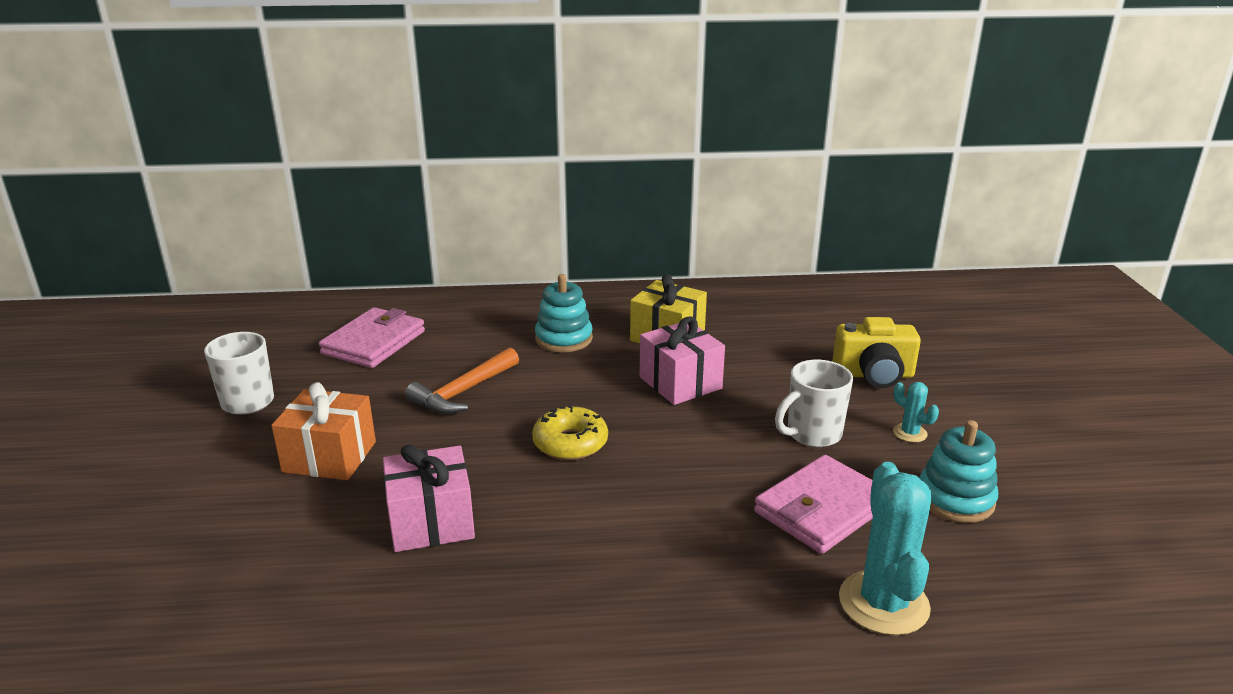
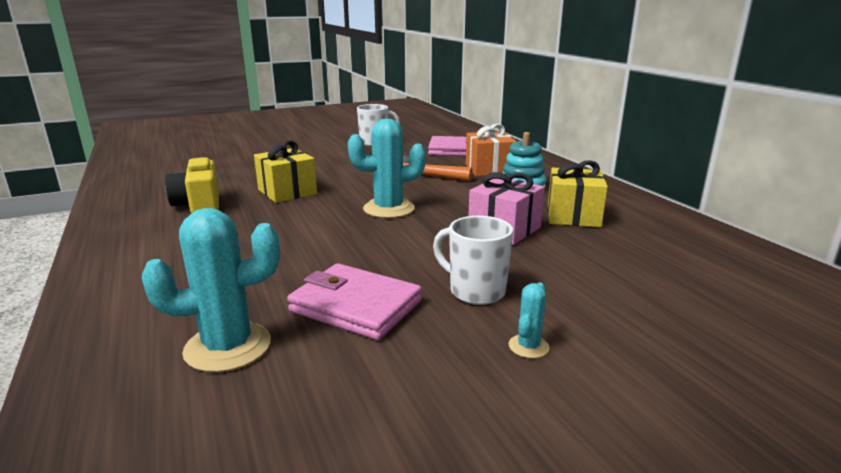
camera: 70 degrees right, 5 degrees down
orange gift [271,382,376,480] -> orange gift moved to [466,124,516,176]
pink gift [383,444,475,552] -> yellow gift [254,140,317,203]
yellow donut [532,404,608,460] -> turquoise cactus [348,119,426,218]
yellow camera [832,317,921,388] -> yellow camera moved to [165,157,219,213]
turquoise stacking toy [919,420,998,523] -> none

